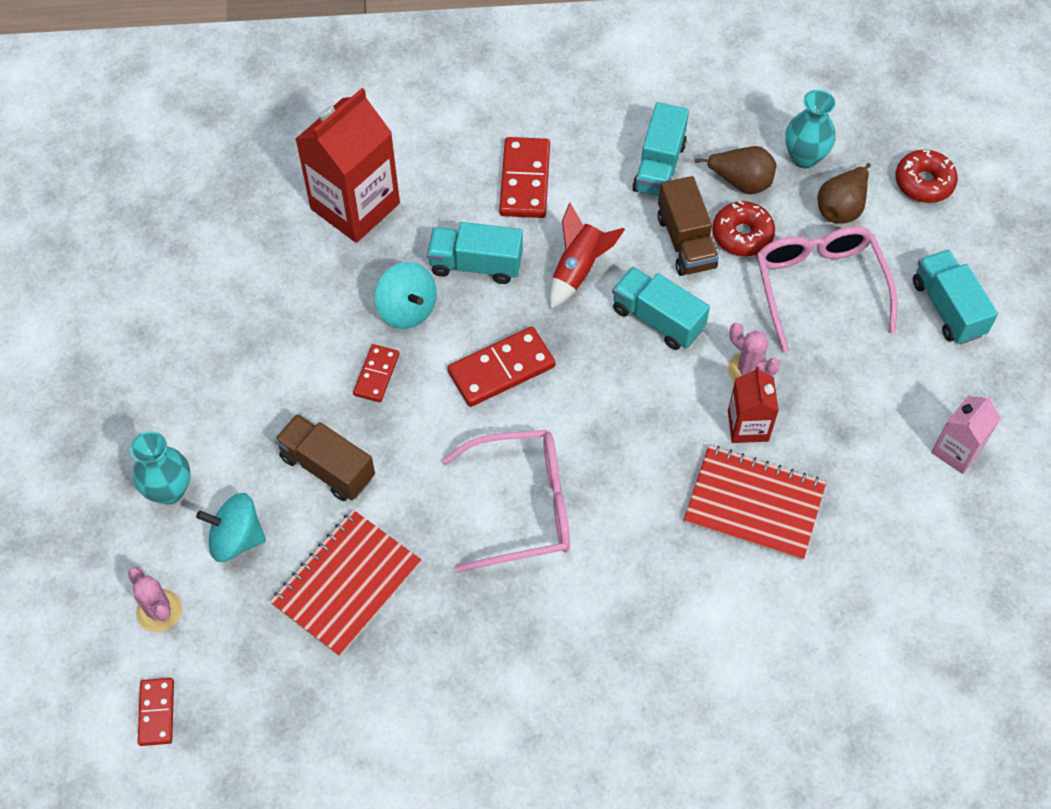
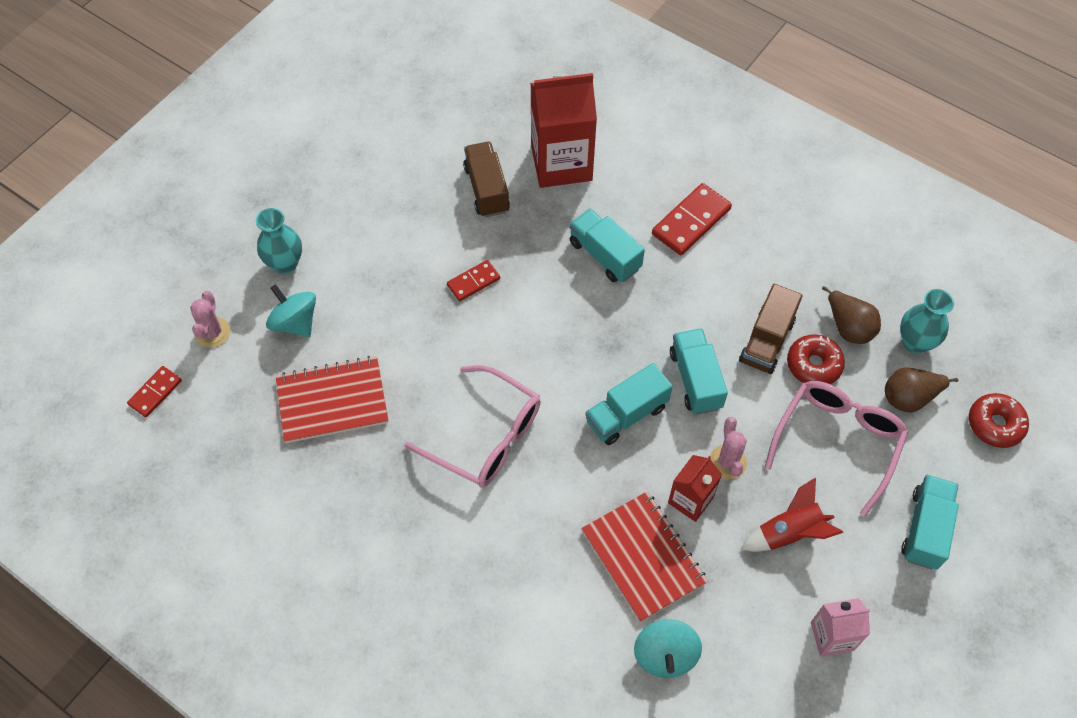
camera: 40 degrees right, 0 degrees up
brown truck [275,414,375,501] -> brown truck moved to [463,142,510,217]
turquoise spinning top [375,262,437,329] -> turquoise spinning top moved to [634,619,702,678]
red domino [447,327,556,407] -> none
red rocket [549,203,625,309] -> red rocket moved to [741,477,843,552]
turquoise truck [632,102,689,196] -> turquoise truck moved to [585,363,673,445]

